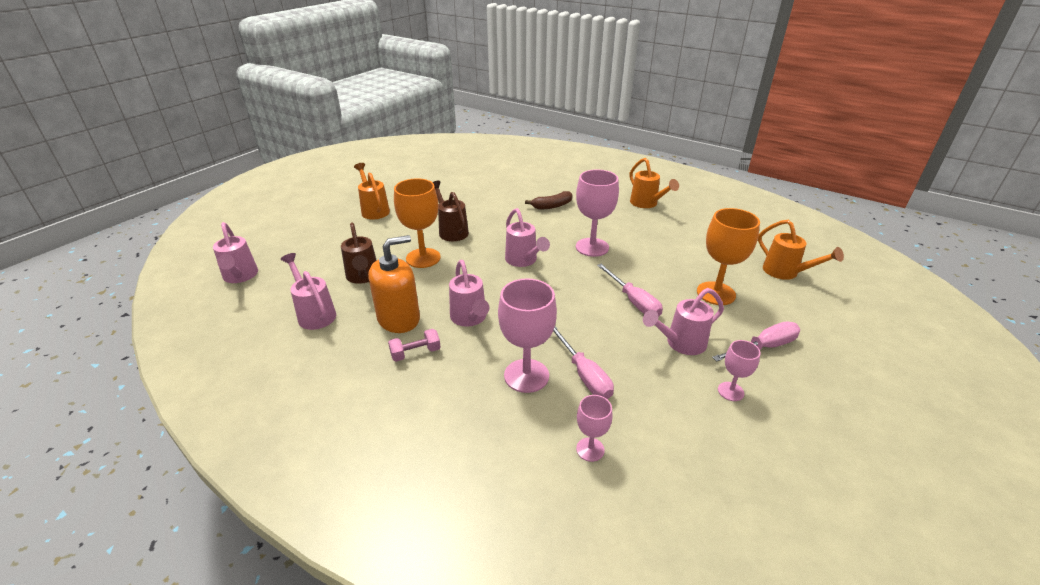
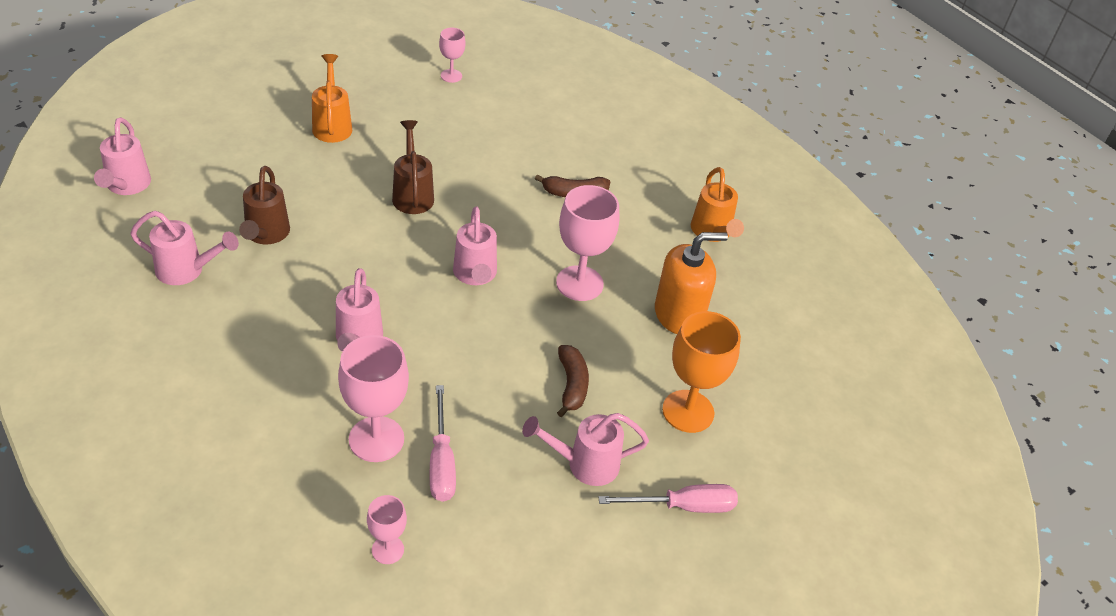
camera: 15 degrees right, 10 degrees up
pink watering can [281,253,336,330] -> pink watering can turned 120 degrees clockwise [130,211,239,285]
orange soap dispenser [368,235,420,333] -> orange soap dispenser moved to [655,232,728,334]
pink dumbbell [388,329,441,362] -> none
orange goblet [394,179,441,268] -> none
pink screwdriver [597,264,663,317] -> brown banana [557,345,589,417]
pink goblet [718,340,761,401] -> pink goblet moved to [439,27,465,83]
orange watering can [758,220,844,280] -> none

